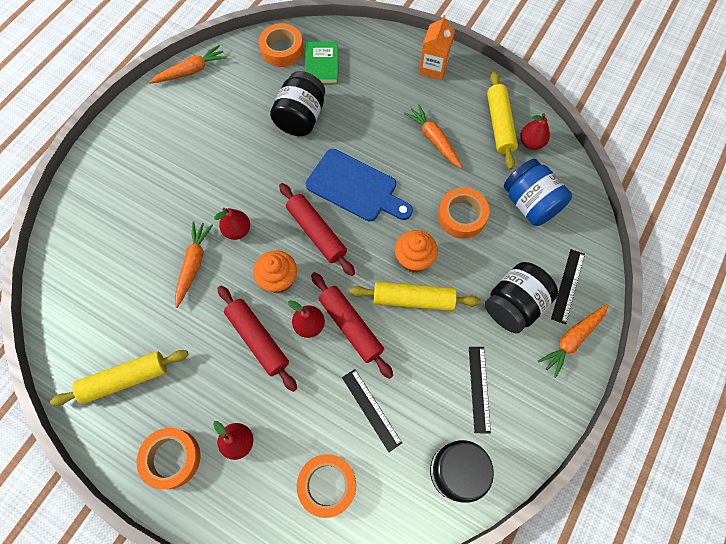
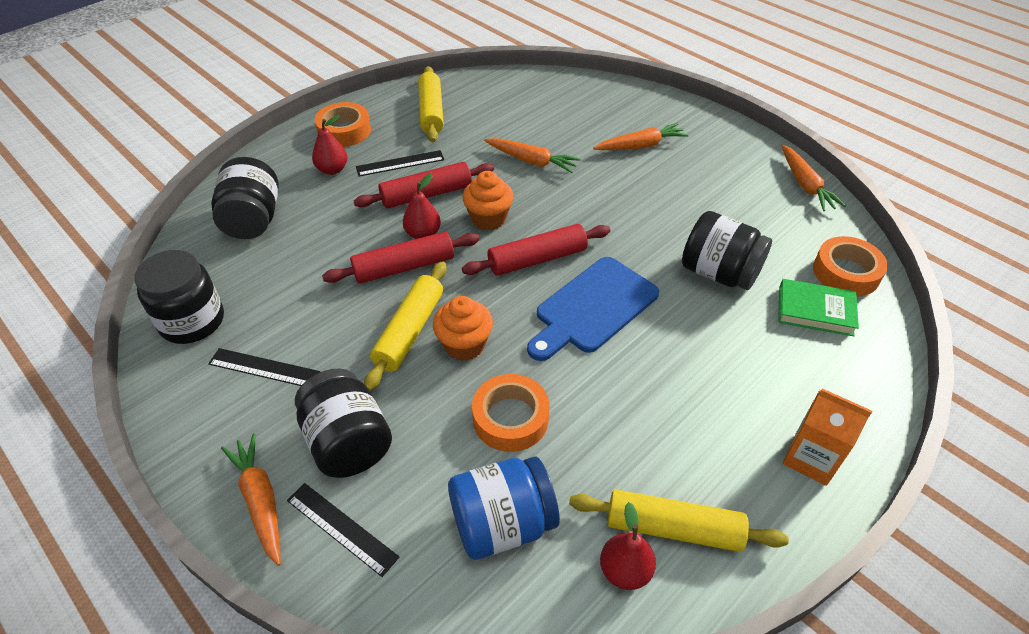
camera: 105 degrees right, 20 degrees down
red pear [214,208,250,240] -> none
orange tape [297,454,356,518] -> black jar [211,157,279,239]
black ruler [342,369,402,452] -> black ruler moved to [356,150,444,176]
orange carrot [404,104,462,168] -> orange carrot moved to [593,123,689,150]

